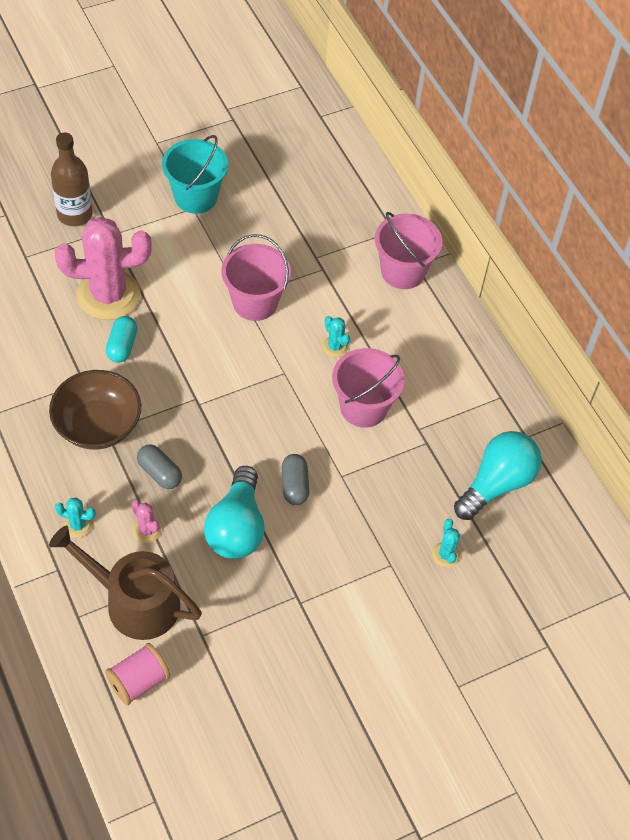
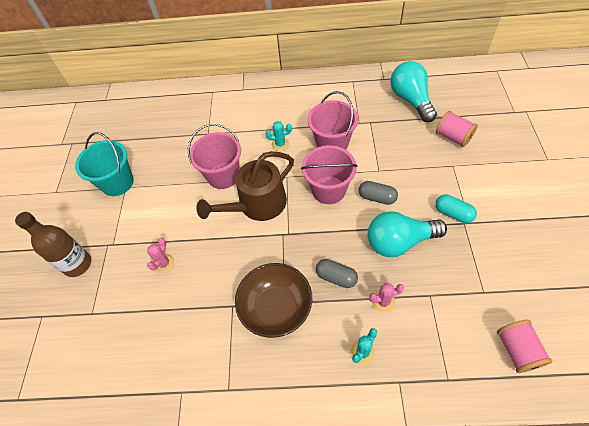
camera: 55 degrees left, 0 degrees up
brown watering can [49,526,202,640] -> brown watering can moved to [196,151,294,221]
pink cactus [55,217,152,320] -> pink cactus [147,238,175,273], size x0.41
turquoise capsule [106,316,137,363] -> turquoise capsule moved to [435,195,477,223]
grey capsule [137,444,182,489] -> grey capsule turned 45 degrees clockwise [316,259,358,288]
turquoise light bulb [204,466,265,559] -> turquoise light bulb turned 135 degrees clockwise [368,211,447,257]
pink bucket [375,212,442,289] -> pink bucket moved to [301,145,357,204]
turquoise cactus [432,519,460,568] -> pink spool [436,111,478,147]

